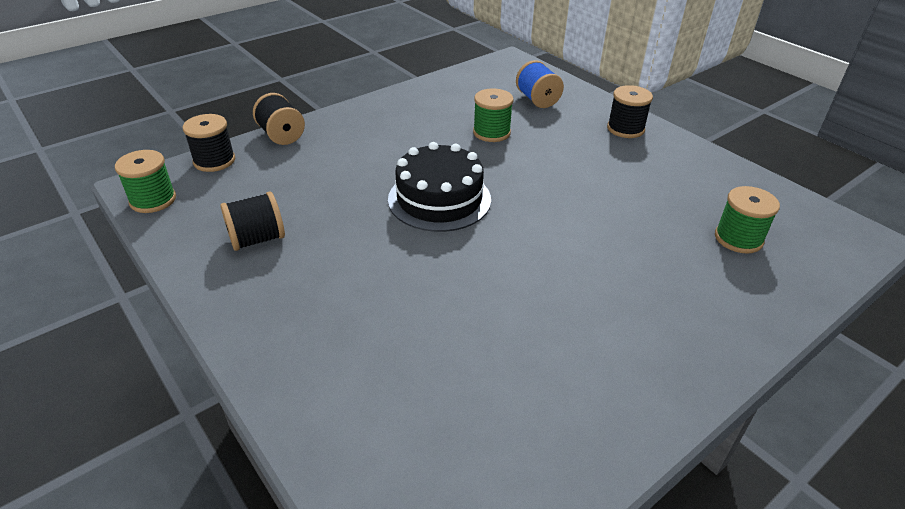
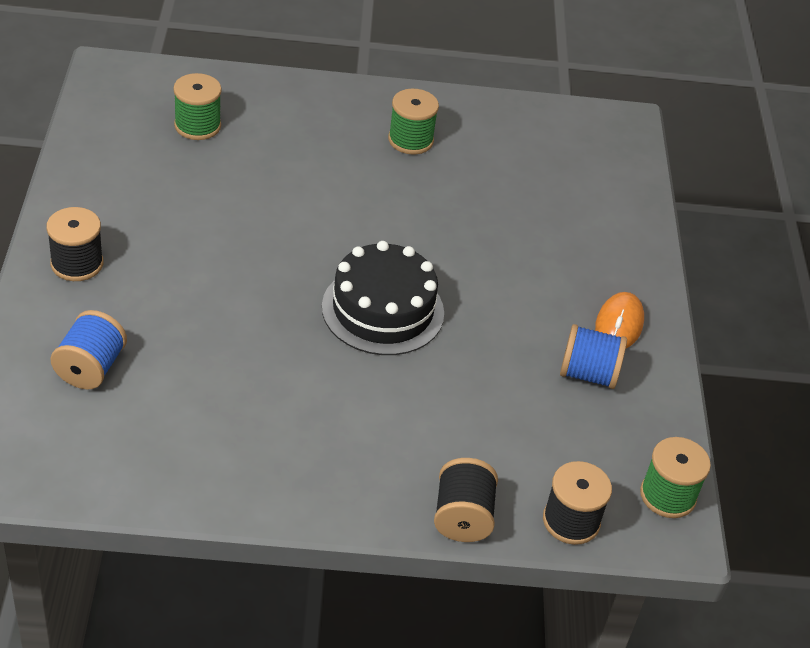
camera: 145 degrees left, 5 degrees up
black spool [220,192,285,251] -> blue spool [560,324,627,389]
green spool [473,89,513,142] -> green spool moved to [388,89,439,155]
none -> orange mouse [595,292,644,348]

